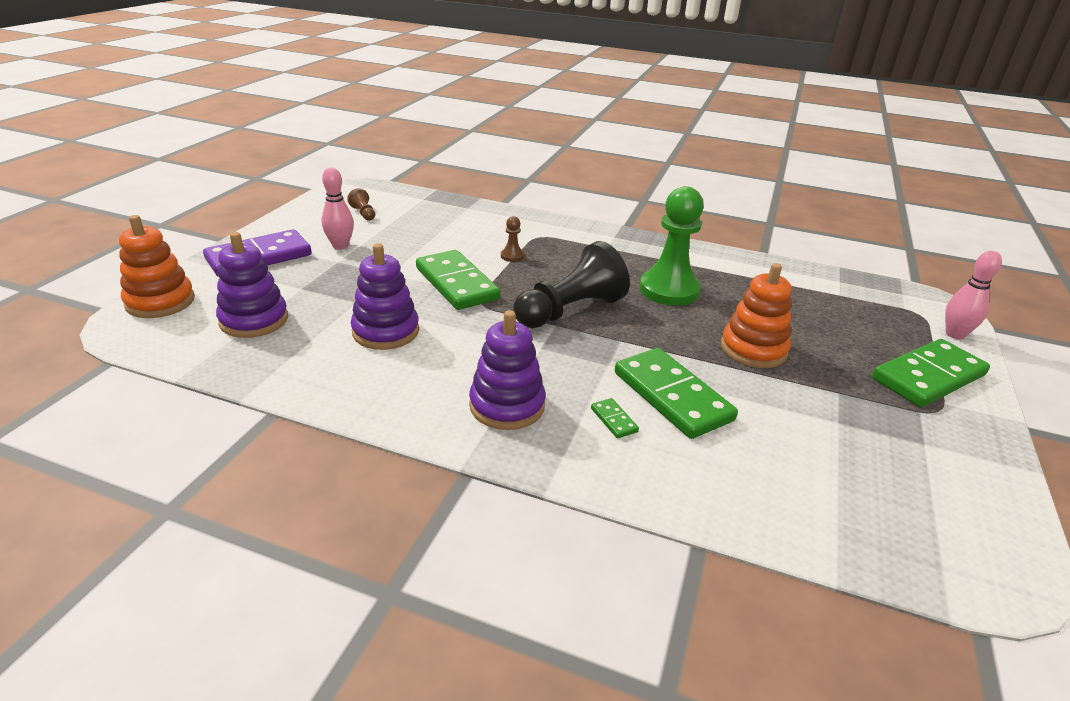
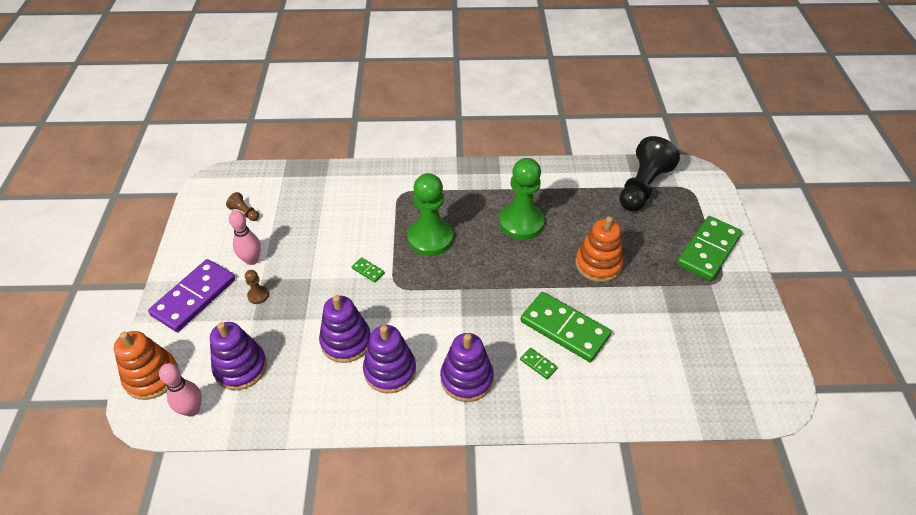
camera: 20 degrees left, 15 degrees up
green domino [416,250,500,310] -> green domino [352,257,385,283], size x0.41
brown pawn [501,216,524,262] -> brown pawn moved to [245,270,269,304]
black pawn [513,241,630,328] -> black pawn moved to [619,136,680,212]
pink bowling pin [945,251,1002,339] -> pink bowling pin moved to [159,363,202,417]
none -> purple stacking toy [363,325,416,393]
none -> green pawn [407,173,453,256]

